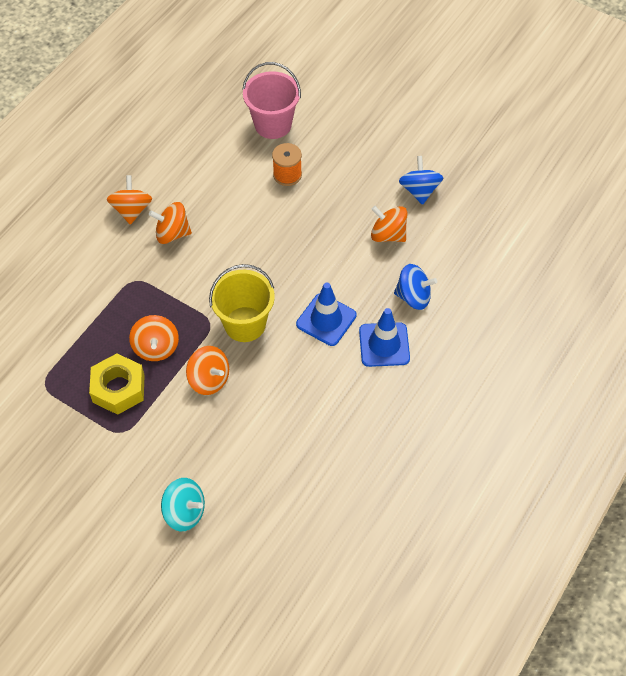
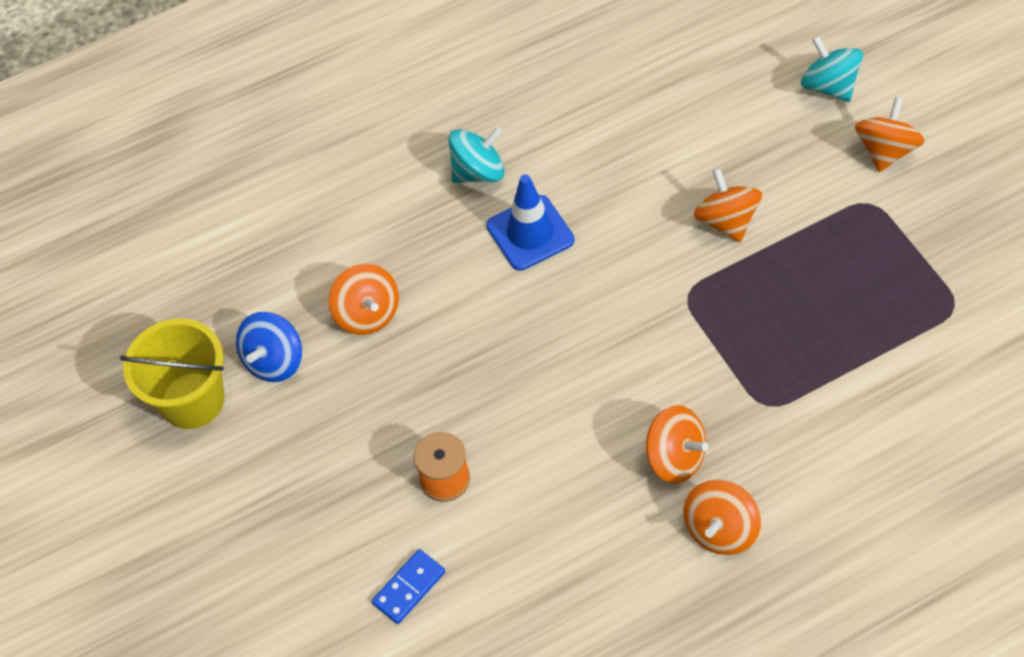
camera: 145 degrees left, 0 degrees up
yellow nut [89,354,144,415] -> none
orange spinning top [129,315,179,361] -> orange spinning top moved to [855,97,925,172]
yellow bucket [209,264,275,342] -> yellow bucket moved to [120,318,224,429]
pink bucket [242,62,301,139] -> blue domino [372,549,445,624]
blue traffic cone [359,308,410,367] -> turquoise spinning top [448,127,505,183]
blue spinning top [394,264,437,310] -> none

